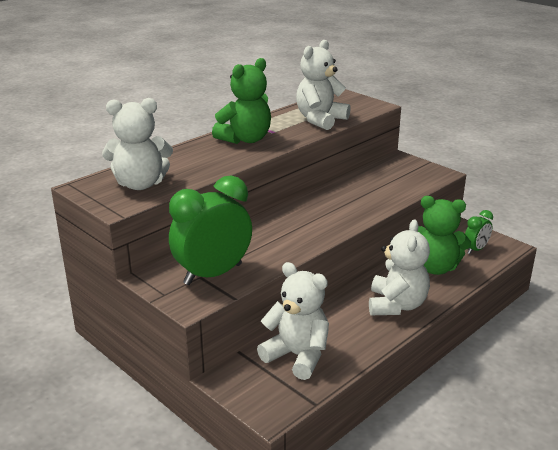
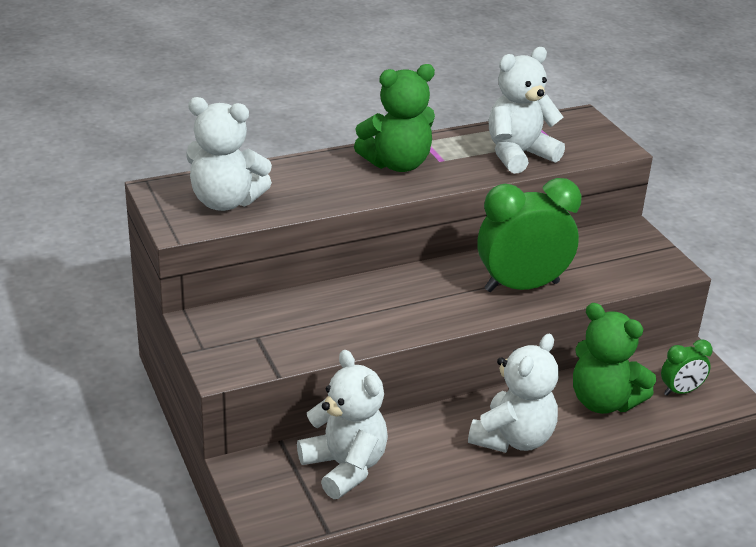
camera: 20 degrees right, 5 degrees up
green clock [169,175,252,285] -> green clock moved to [477,178,582,292]

